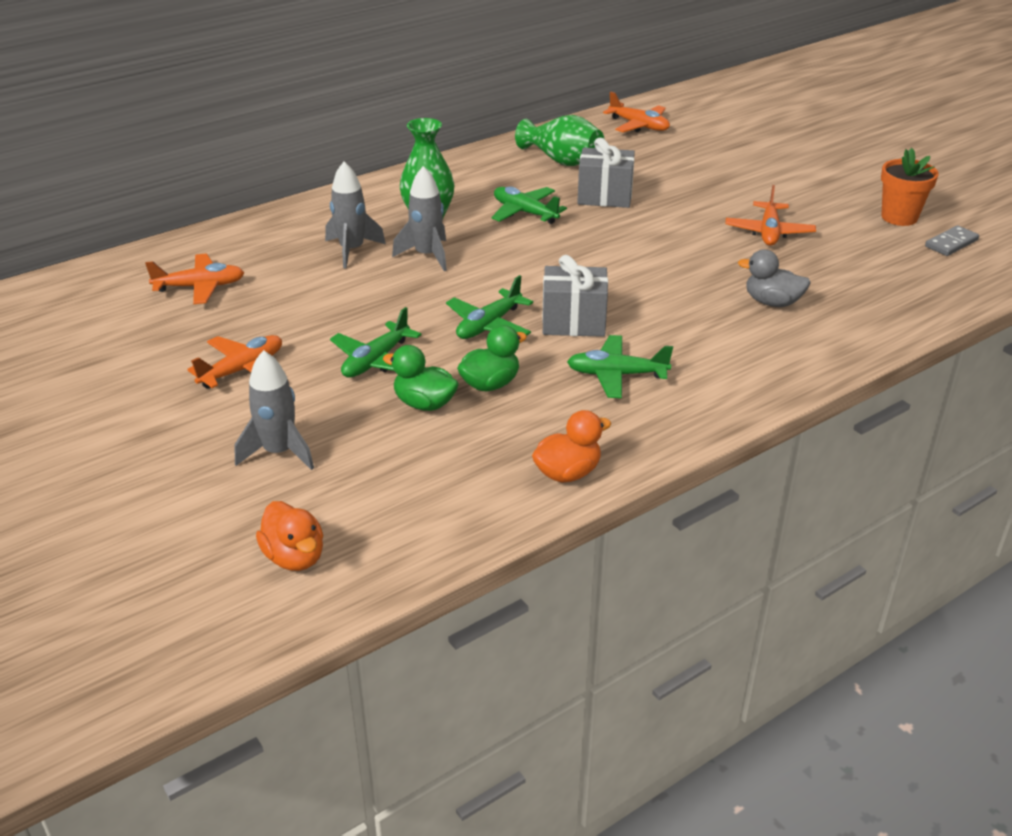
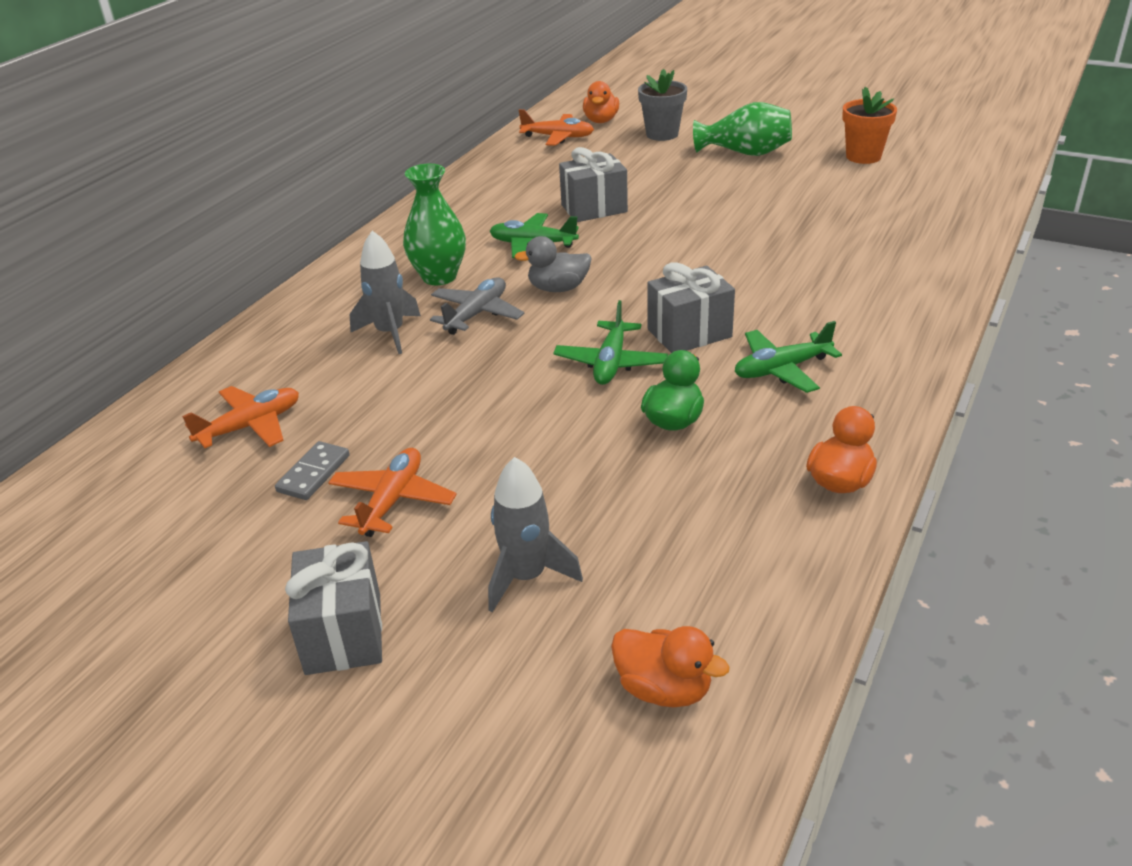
camera: 25 degrees left, 0 degrees up
green plane [330,307,421,378] -> none
green duck [383,345,459,411] -> none
grey rocket [392,166,447,271] -> grey plane [430,277,525,335]
green vase [515,115,605,166] -> green vase moved to [693,102,792,156]
orange plane [725,185,816,246] -> none
grey duck [738,249,811,307] -> grey duck moved to [514,236,592,292]
grey domino [925,225,979,256] -> grey domino moved to [275,441,350,500]
none -> grey gift [285,541,382,675]
none -> orange duck [583,81,619,123]
none -> grey flower pot [638,69,687,141]

